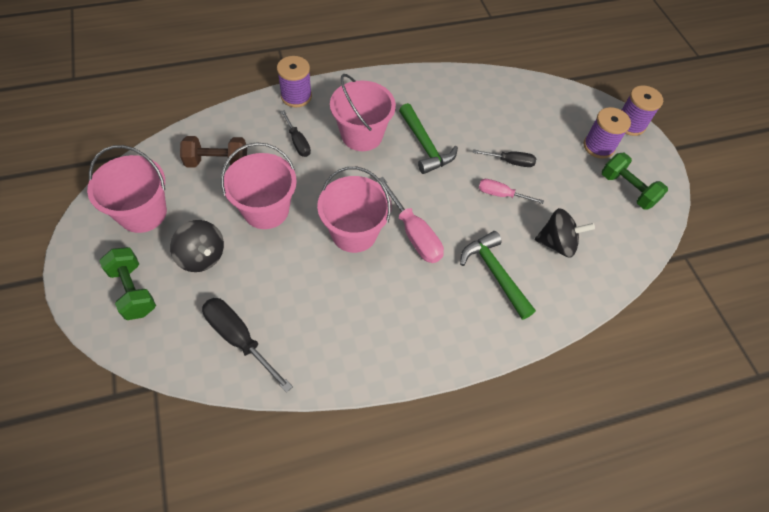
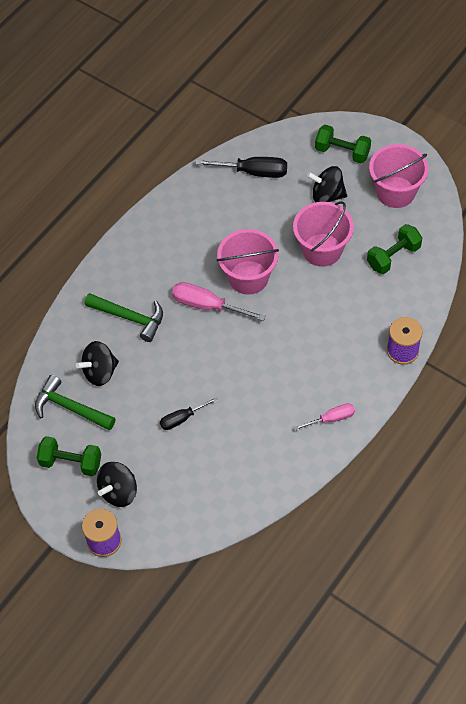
camera: 150 degrees right, 0 degrees up
brown dumbbell [180,136,247,168] -> green dumbbell [367,224,422,274]
black screwdriver [281,110,311,157] -> none
pink bucket [330,74,396,151] -> none
green hammer [399,103,458,174] -> green hammer moved to [35,375,116,431]
pink screwdriver [479,179,544,204] -> pink screwdriver moved to [294,403,355,430]
purple spool [583,107,631,159] -> black spinning top [97,462,137,507]

